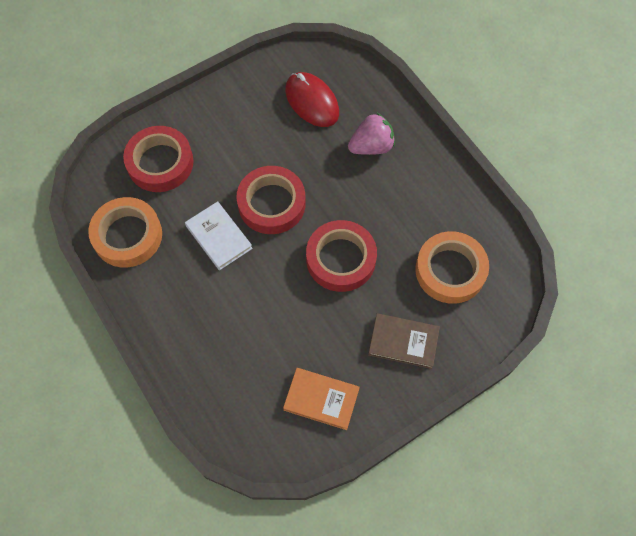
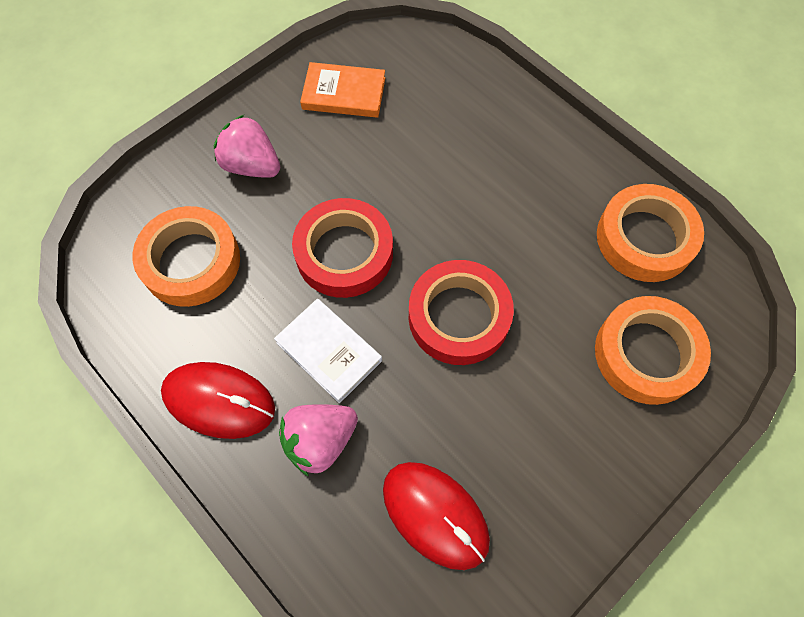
camera: 170 degrees right, 0 degrees up
red tape [123,126,193,192] -> orange tape [595,296,711,405]
white book [185,201,253,270] -> white book moved to [274,299,382,403]
brown book [368,313,440,369] -> pink strawberry [214,115,280,178]
none -> red mouse [161,362,275,439]

